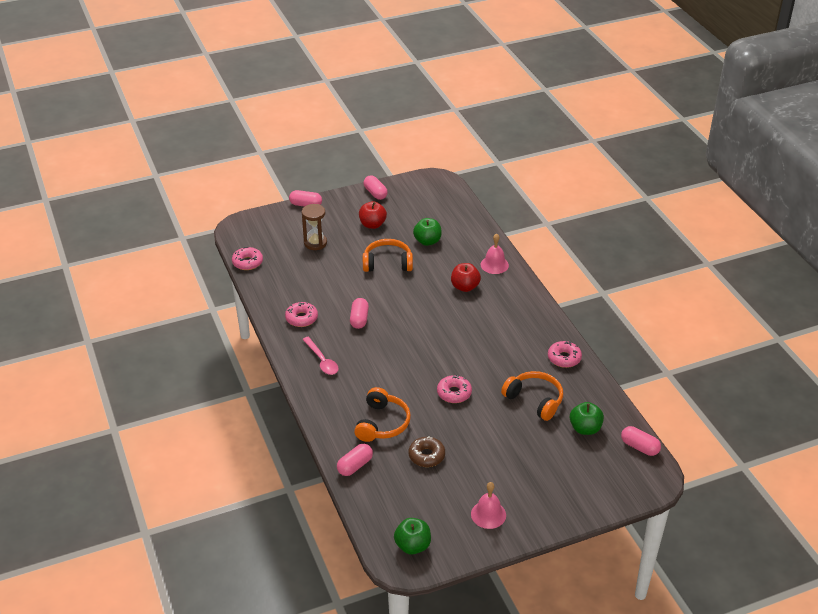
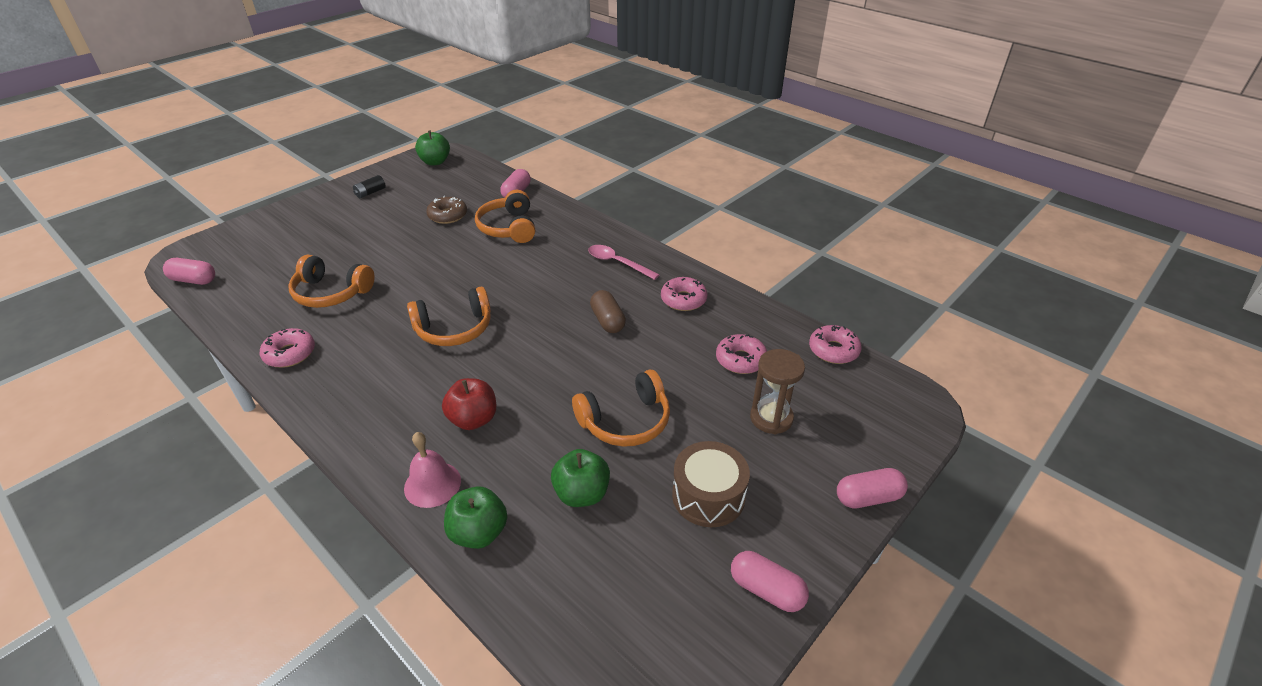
camera: 155 degrees right, 0 degrees up
pink capsule [350,298,369,329] -> brown capsule [590,290,626,333]
red apple [359,201,387,229] -> brown drum [672,441,750,527]
pink donut [437,375,472,403] -> pink donut moved to [716,334,767,374]
pink bell [471,482,506,529] -> black battery [353,175,386,198]
green apple [570,402,604,435] -> green apple moved to [444,487,507,549]
none -> orange headphones [407,287,491,346]

